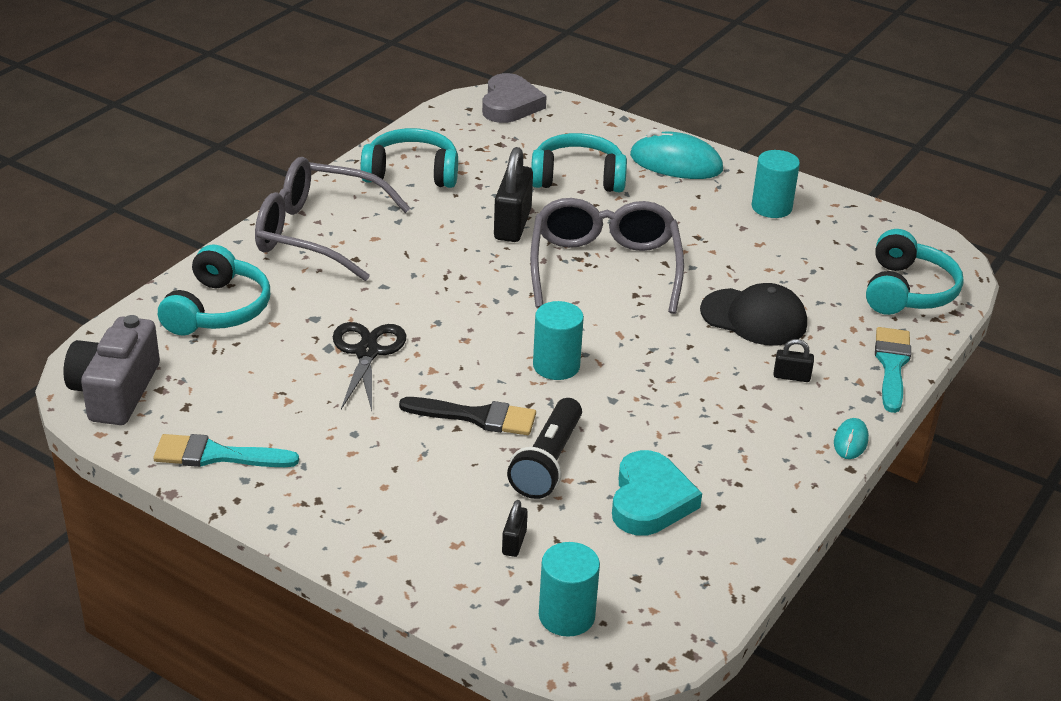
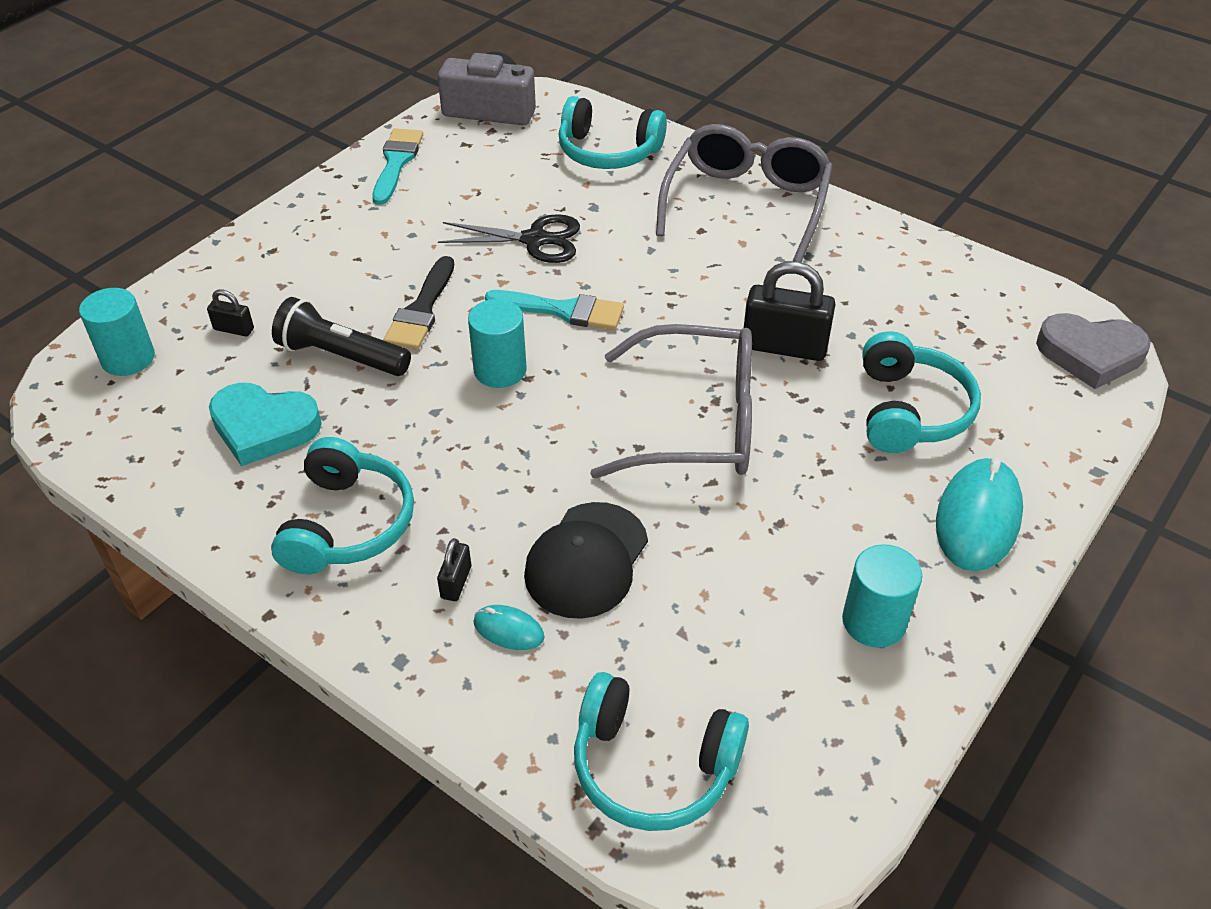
camera: 95 degrees right, 10 degrees up
turquoise headphones [360,128,458,188] -> turquoise headphones moved to [271,437,414,574]
turquoise mouse [834,418,869,459] -> turquoise mouse moved to [473,605,545,650]
turquoise brush [875,327,911,413] -> turquoise brush moved to [485,290,624,330]

